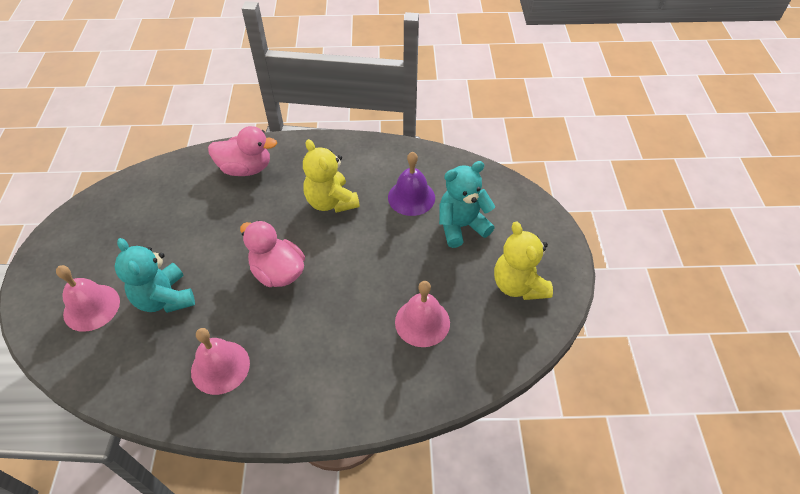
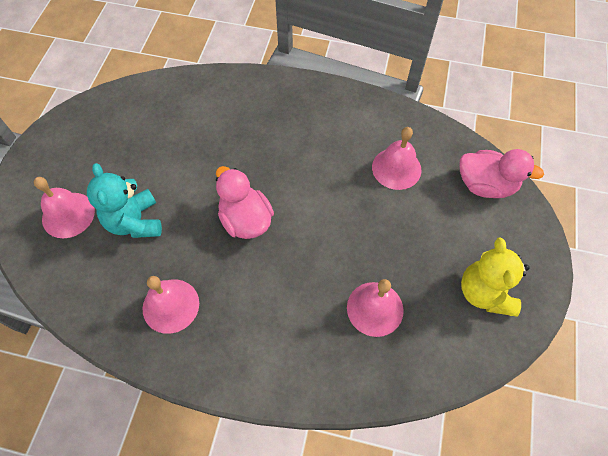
camera: 15 degrees right, 10 degrees up
pink duck [208,126,277,176] -> pink duck moved to [460,149,544,198]
yellow teddy bear [303,139,360,213] -> none
purple bell [388,152,435,216] -> pink bell [372,127,421,190]
turquoise teddy bear [439,161,495,248] -> none

